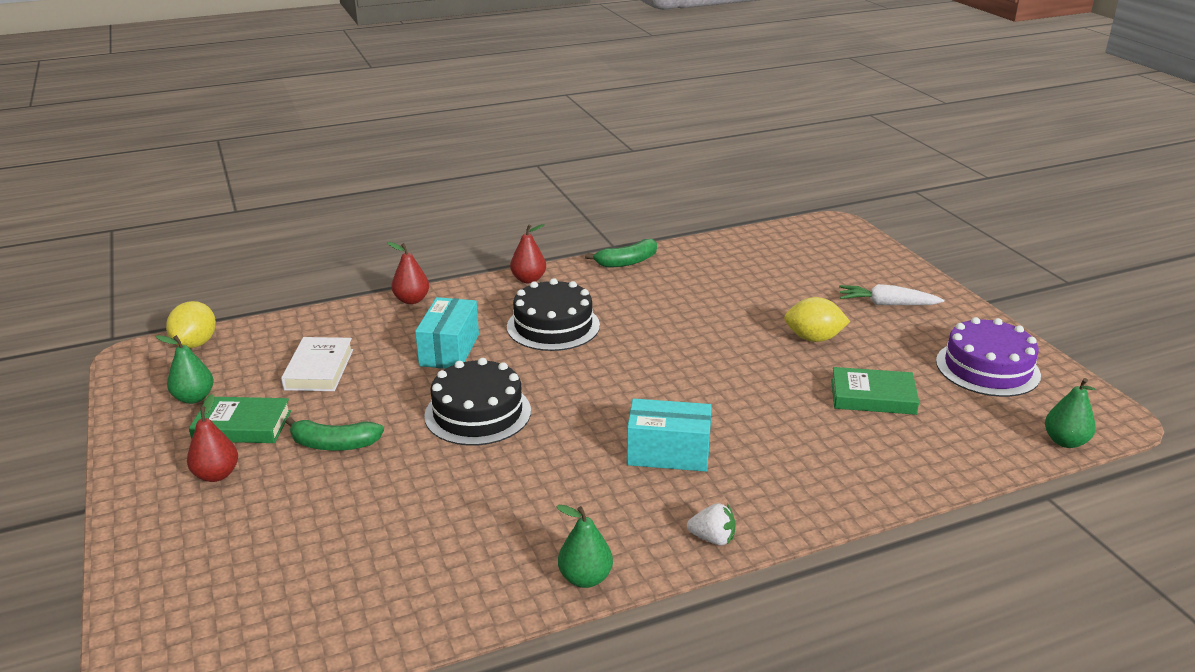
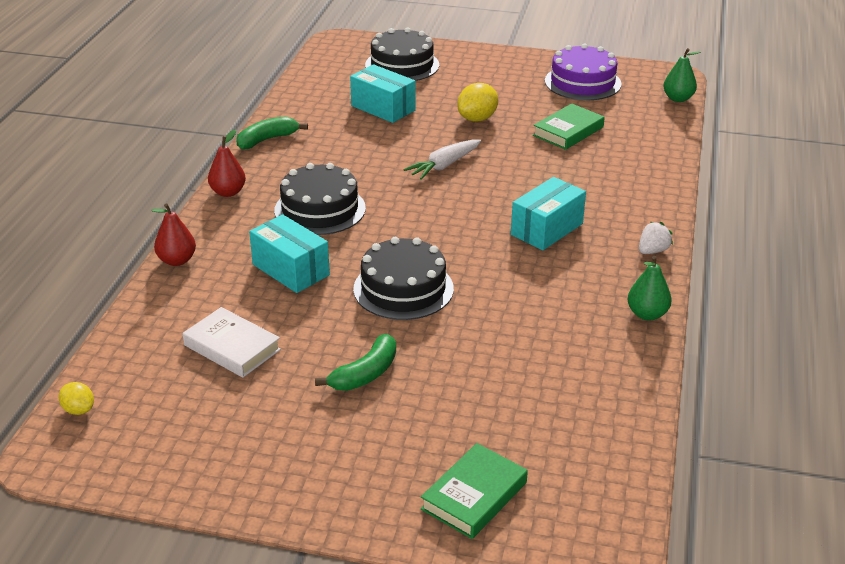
camera: 55 degrees left, 5 degrees up
green pear [156,335,214,404] -> none
yellow lemon [166,301,216,348] -> yellow lemon [59,382,94,415], size x0.59
red pear [187,394,238,482] -> none
green book [189,397,291,443] -> green book moved to [421,443,528,539]
green banana [585,239,657,267] -> green banana turned 135 degrees counterclockwise [236,116,308,150]
white carrot [839,284,944,305] -> white carrot moved to [403,139,481,180]
none -> turquoise box [350,64,416,123]
none -> black cake [365,27,439,81]

